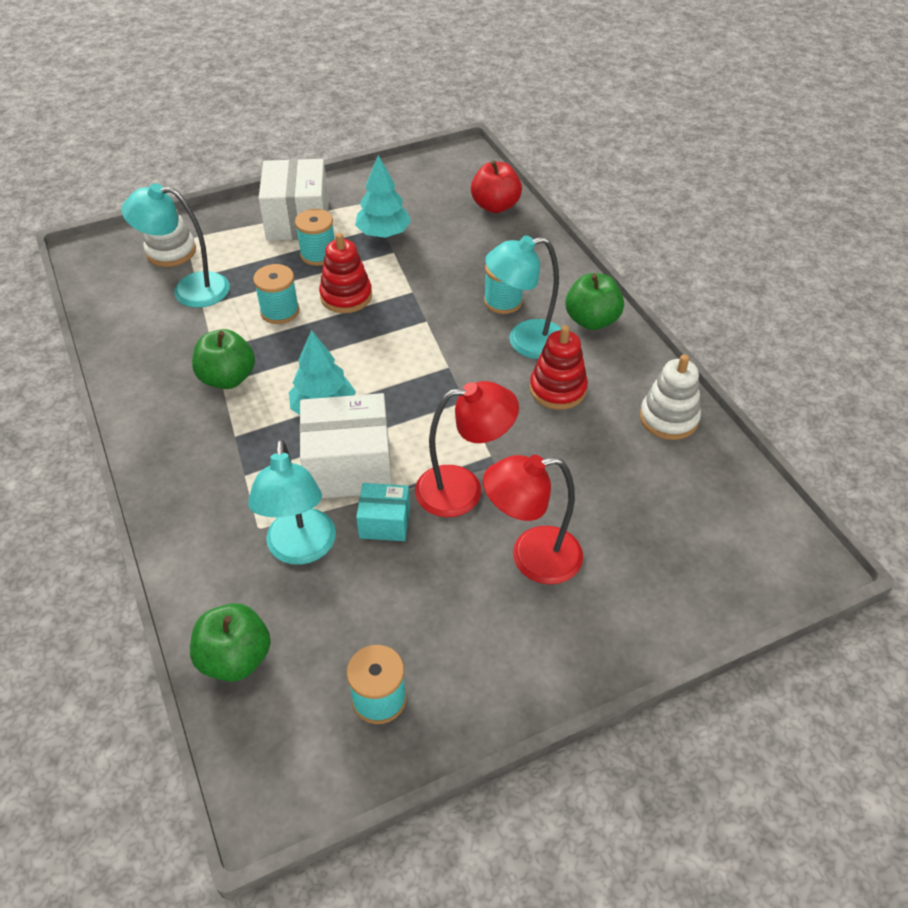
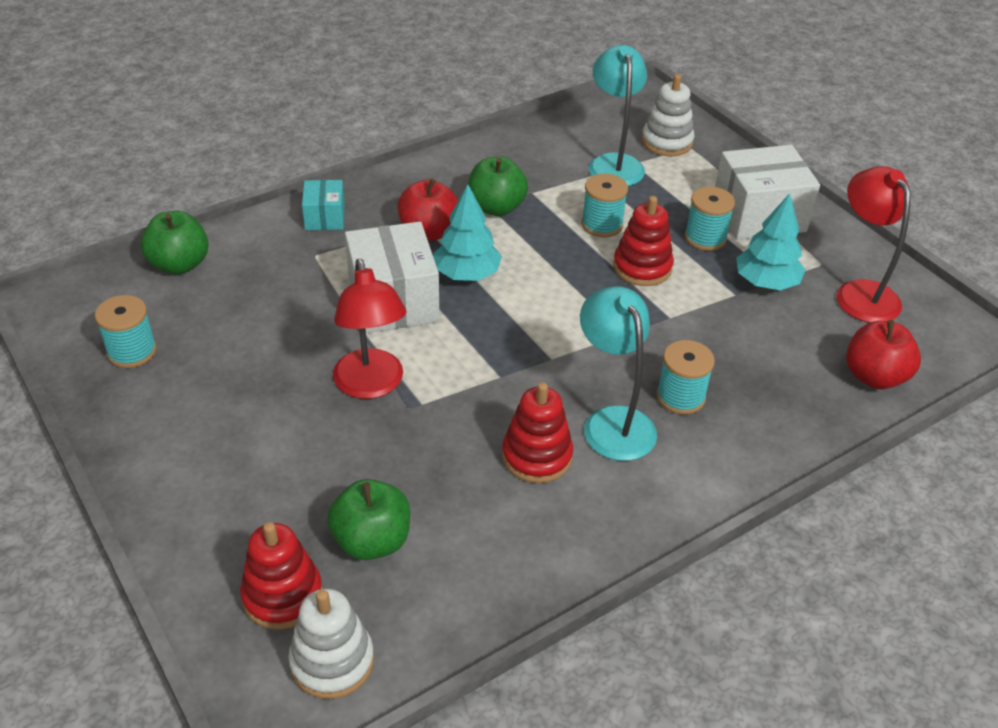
camera: 80 degrees right, 5 degrees down
turquoise lamp [248,440,336,565] -> none
turquoise box [356,483,410,541] -> turquoise box moved to [302,180,345,230]
red lamp [483,454,583,584] -> red lamp moved to [836,166,911,323]
green apple [565,273,624,330] -> green apple moved to [327,479,410,560]
white stacking toy [640,355,701,440] -> white stacking toy moved to [288,589,374,699]
none -> red stacking toy [240,522,322,630]
none -> red apple [398,178,458,241]

